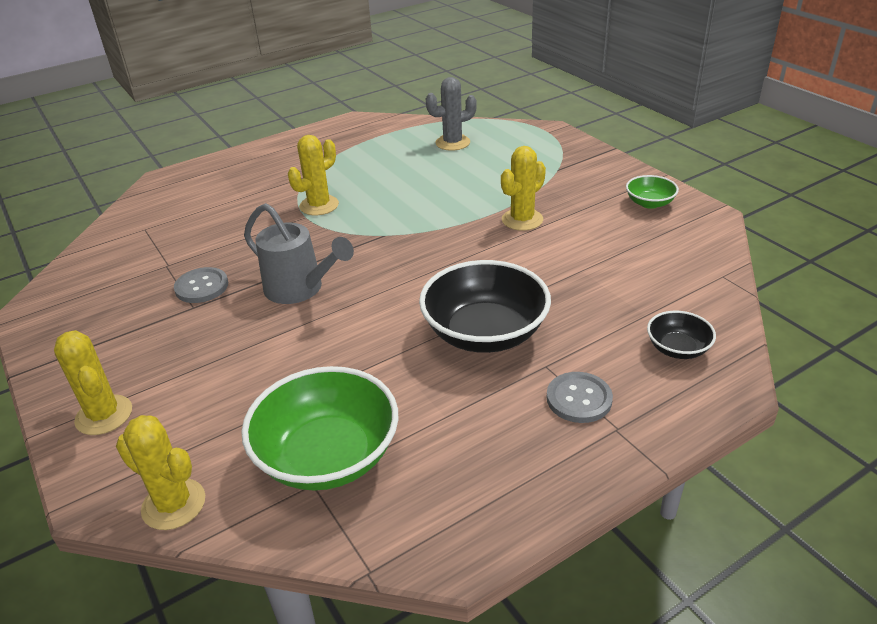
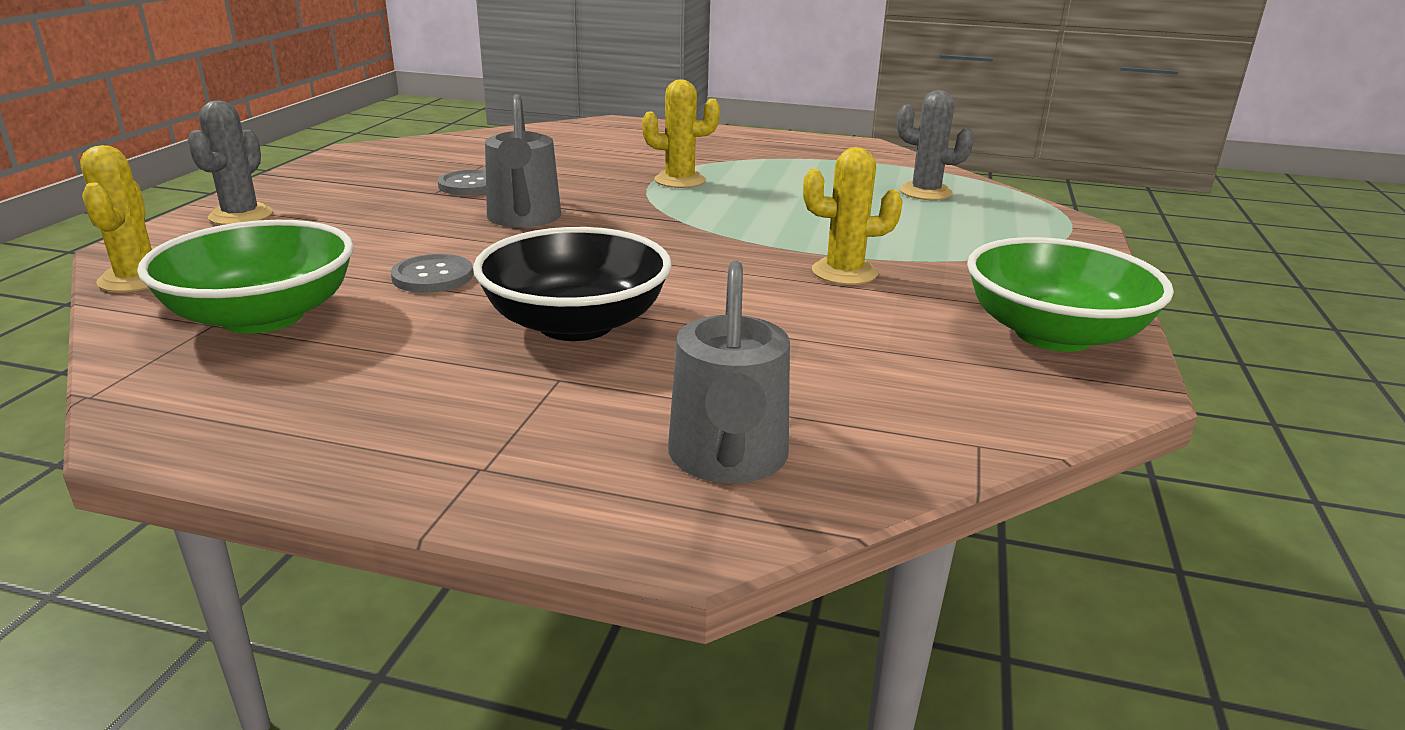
camera: 45 degrees right, 10 degrees down
yellow cactus [54,330,132,435] -> grey cactus [187,101,273,225]
grey button [547,372,613,423] -> grey button moved to [391,254,473,293]
green bowl [626,175,679,209] -> green bowl [967,237,1174,352], size x2.02
black bowl [647,311,716,359] -> grey watering can [668,261,790,484]

